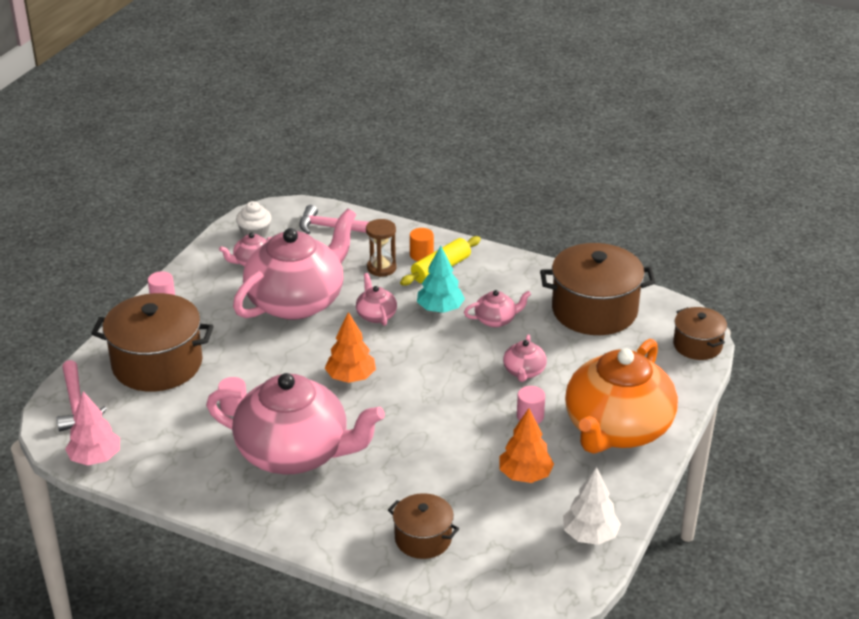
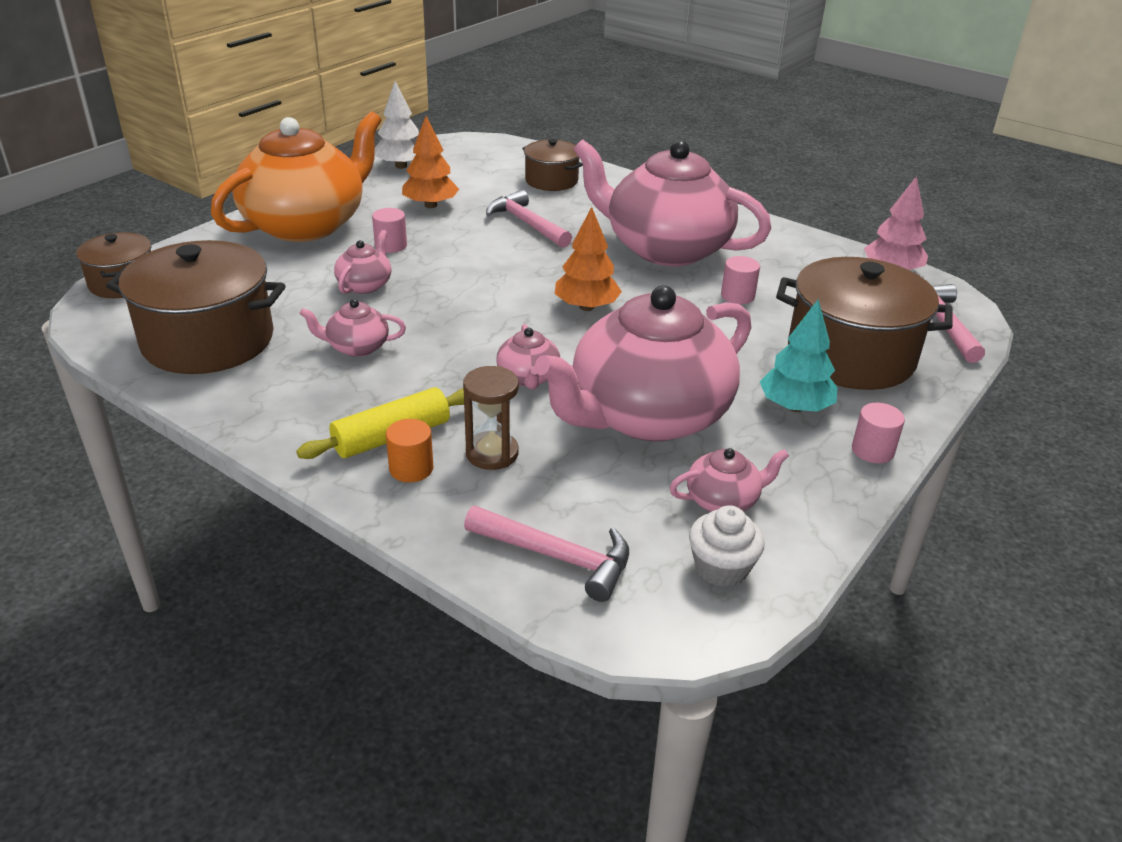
camera: 170 degrees left, 0 degrees up
turquoise tree [417,246,465,313] -> turquoise tree moved to [760,300,837,412]
none -> pink hammer [486,190,572,248]

